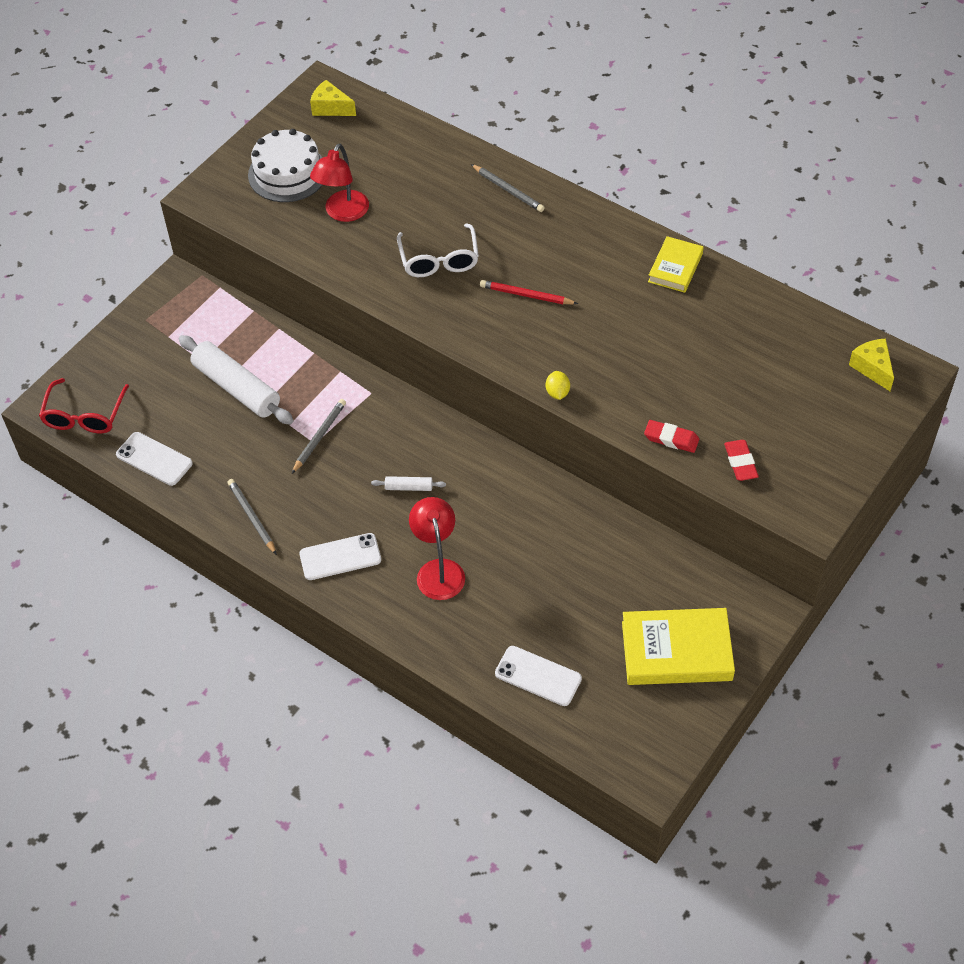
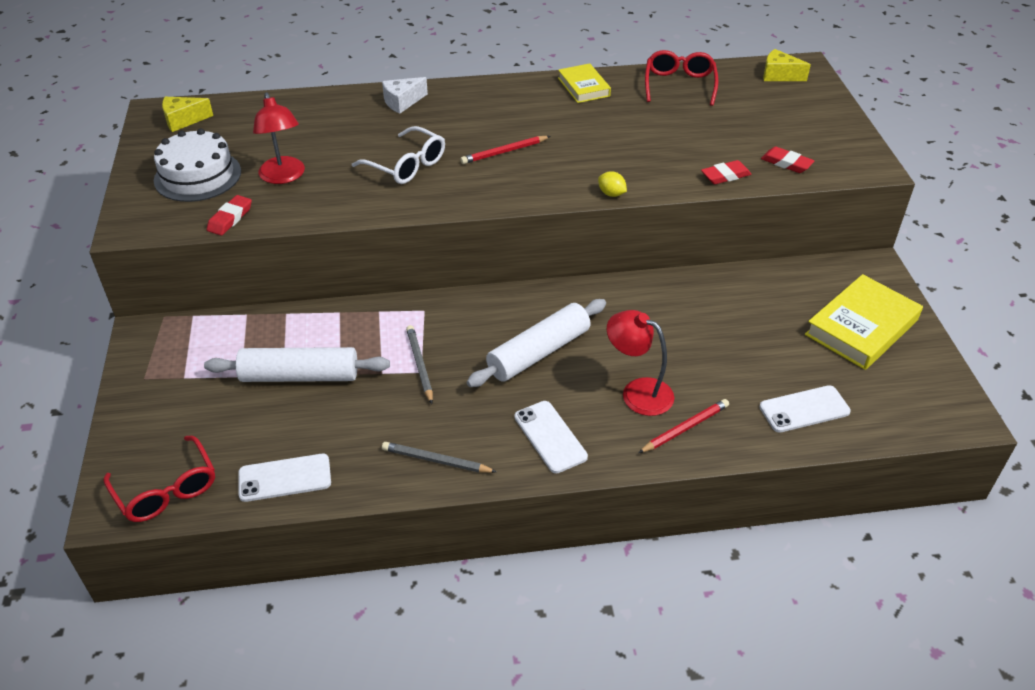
camera: 45 degrees left, 10 degrees down
white phone [299,533,381,580] -> white phone turned 60 degrees counterclockwise [514,401,588,473]
white rolling pin [371,476,446,491] -> white rolling pin [467,299,606,387], size x2.27
grey pencil [471,164,545,212] -> white cheese [382,77,428,114]
none -> red eraser [207,195,252,235]
none -> red pencil [638,399,729,453]
none -> red glasses [645,50,718,106]

